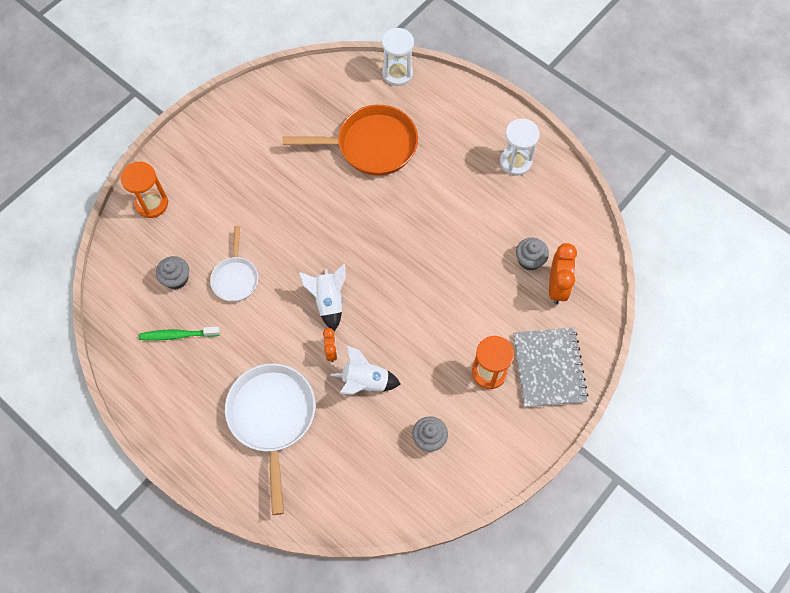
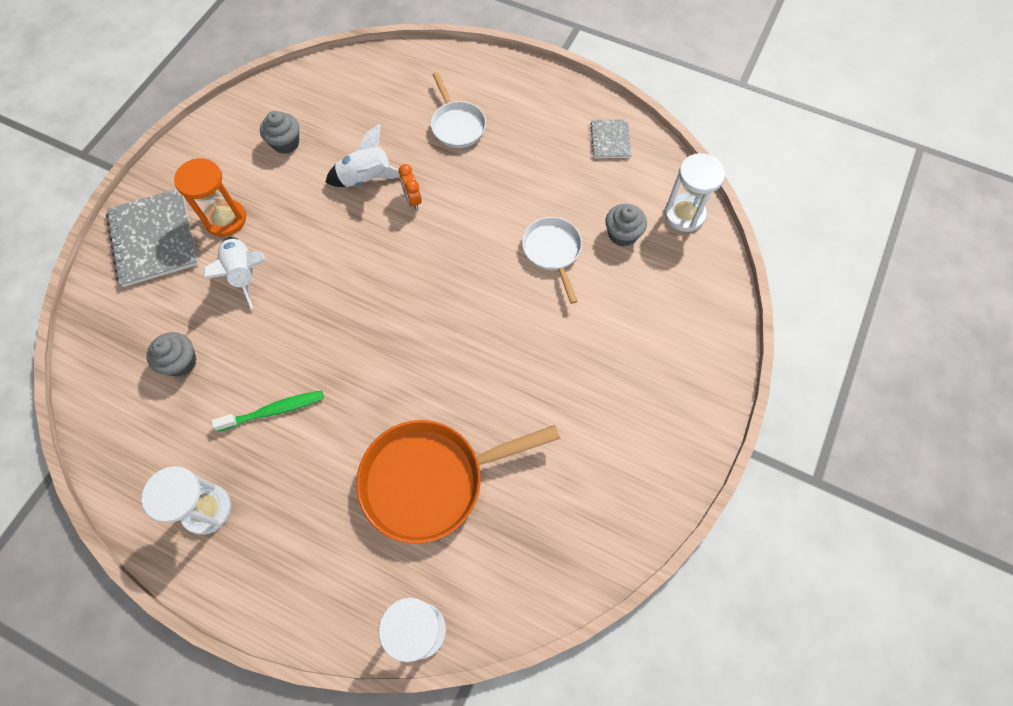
camera: 165 degrees right, 0 degrees up
orange hourglass [121,162,168,218] -> none
green toothbrush [139,327,220,341] -> green toothbrush moved to [211,390,324,431]
white pan [225,363,315,515] -> white pan [431,72,486,148], size x0.57
white rocket [299,264,346,332] -> white rocket moved to [204,237,266,309]
orange clock [549,243,577,304] -> none
none -> grey notebook [590,119,631,158]
none -> white hourglass [664,153,725,232]

